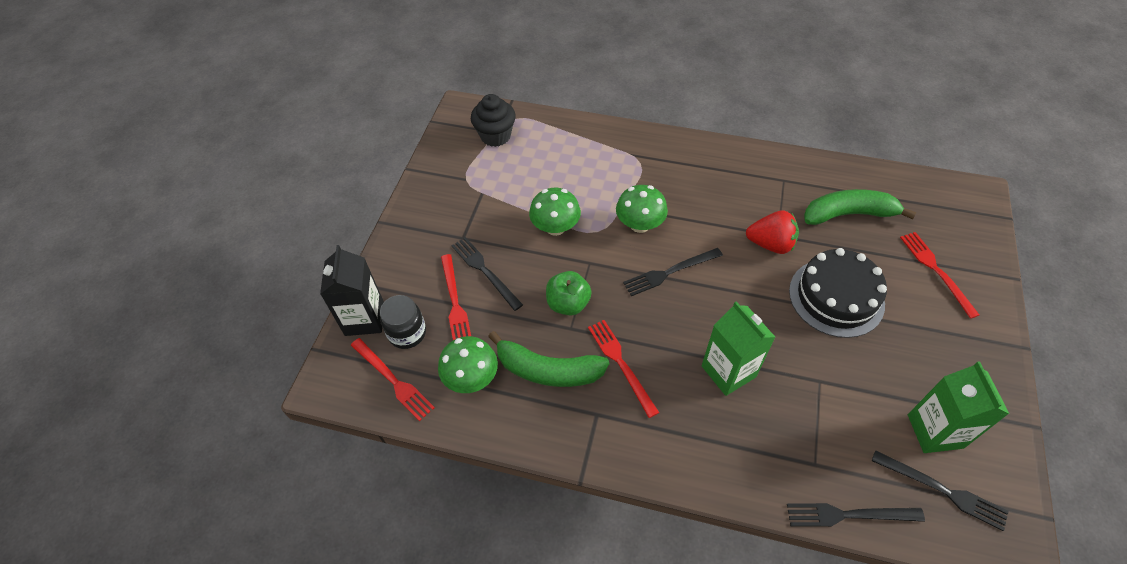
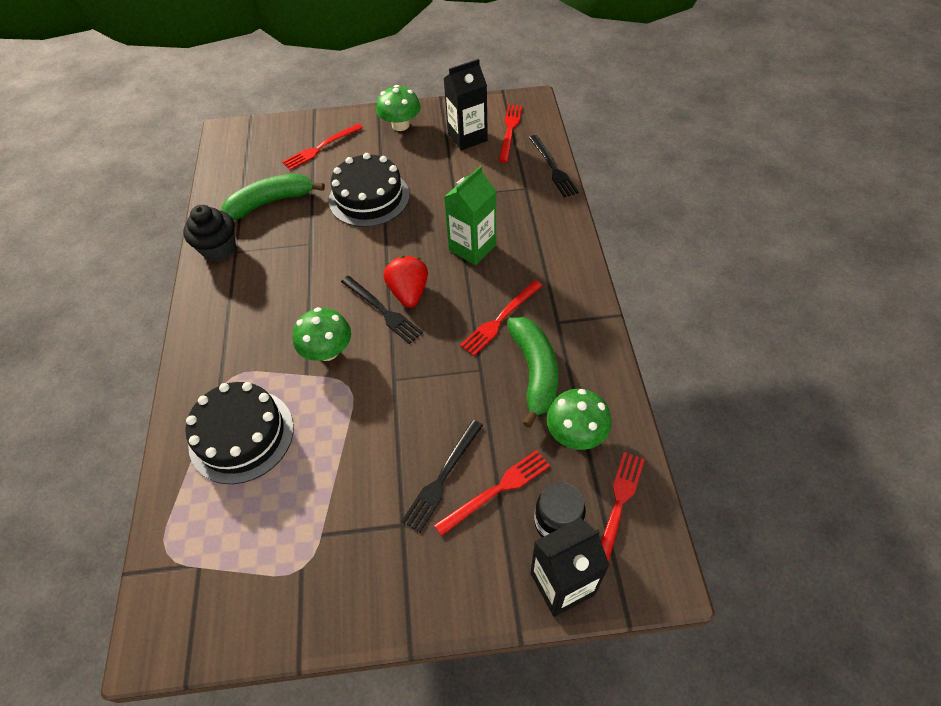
camera: 110 degrees left, 0 degrees up
black cupcake [471,94,516,147] -> black cupcake moved to [183,205,236,262]
green mushroom [529,188,581,236] -> green mushroom moved to [376,85,421,131]
green apple [546,271,592,316] -> none
red strawberry [746,210,799,254] -> red strawberry moved to [383,256,428,308]
green banana [804,189,916,225] -> green banana turned 90 degrees clockwise [221,174,325,220]
black fork [872,450,1009,531] -> red fork [499,105,522,163]
green carton [908,361,1009,453] -> black carton [444,59,488,150]
none -> black cake [185,382,294,484]

